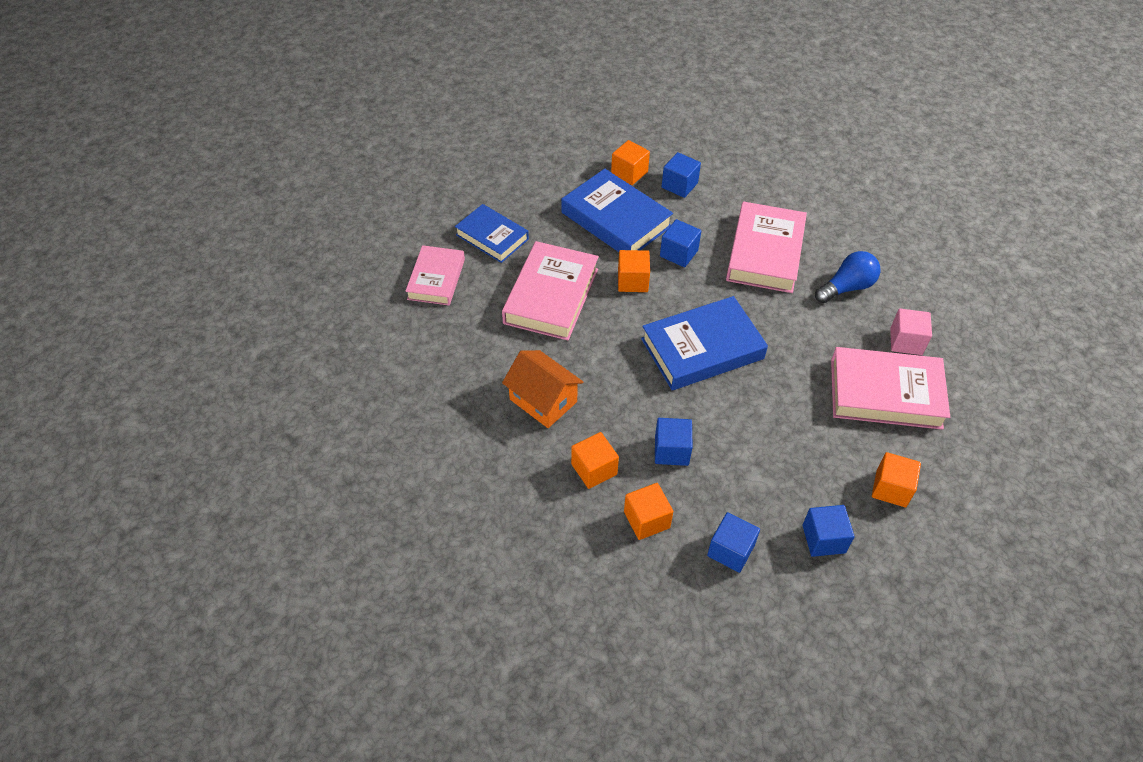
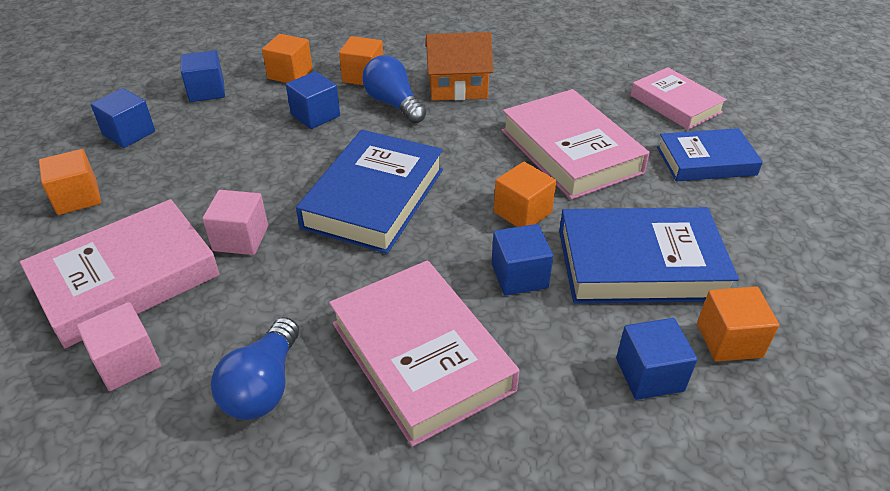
camera: 135 degrees right, 10 degrees down
none -> pink cube [202,190,268,255]
none -> blue light bulb [362,55,426,123]

